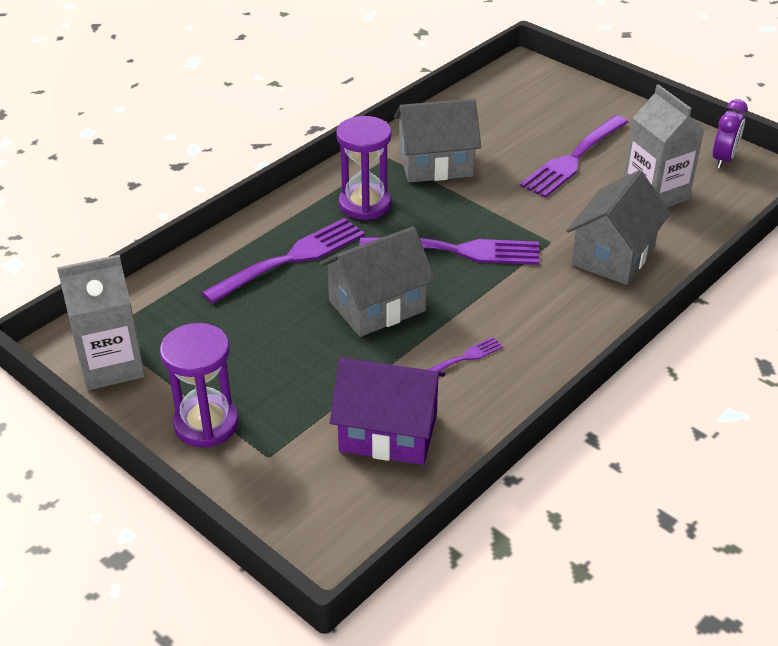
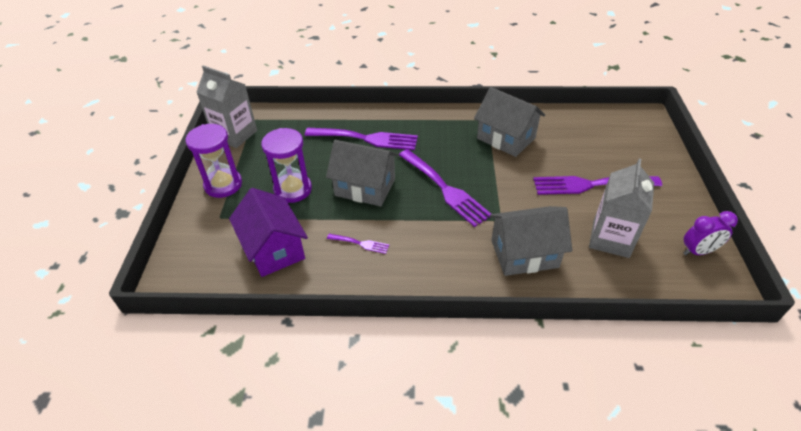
camera: 50 degrees right, 5 degrees up
purple hourglass [336,116,391,220] -> purple hourglass moved to [261,128,312,203]

